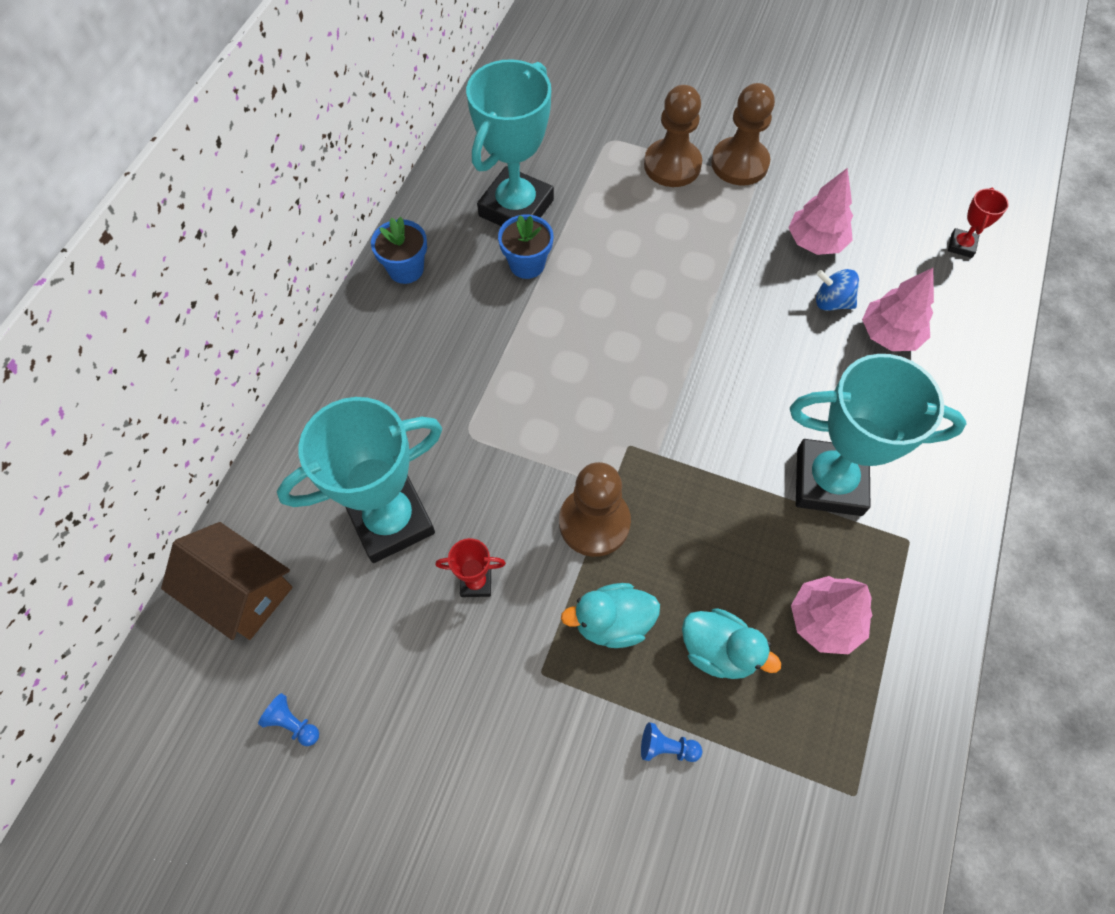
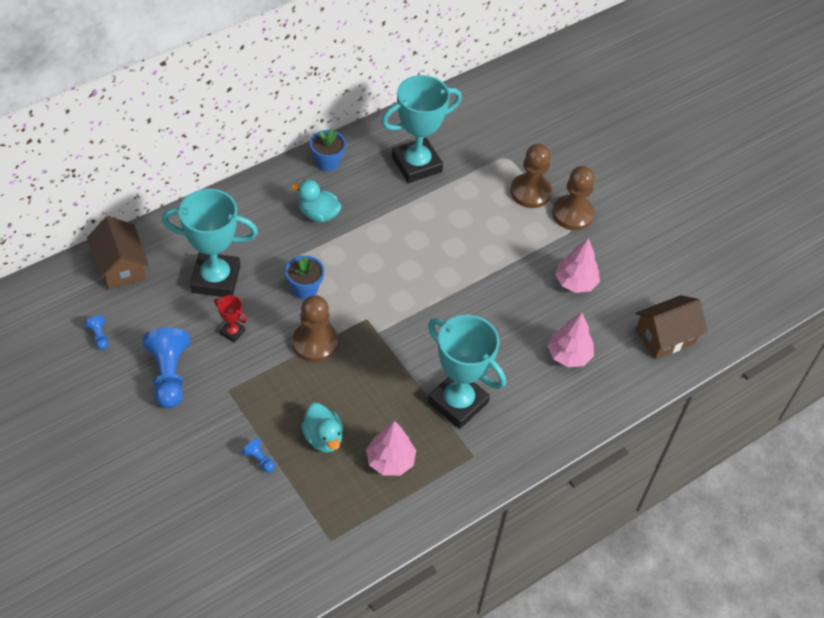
camera: 30 degrees right, 10 degrees down
blue flower pot [498,215,553,279] -> blue flower pot moved to [285,255,324,300]
turquoise duck [561,583,660,648] -> turquoise duck moved to [291,180,342,222]
blue spinning top [816,269,859,311] -> none
red trophy [948,188,1009,258] -> brown house [635,295,708,359]
none -> blue pawn [143,328,190,408]

